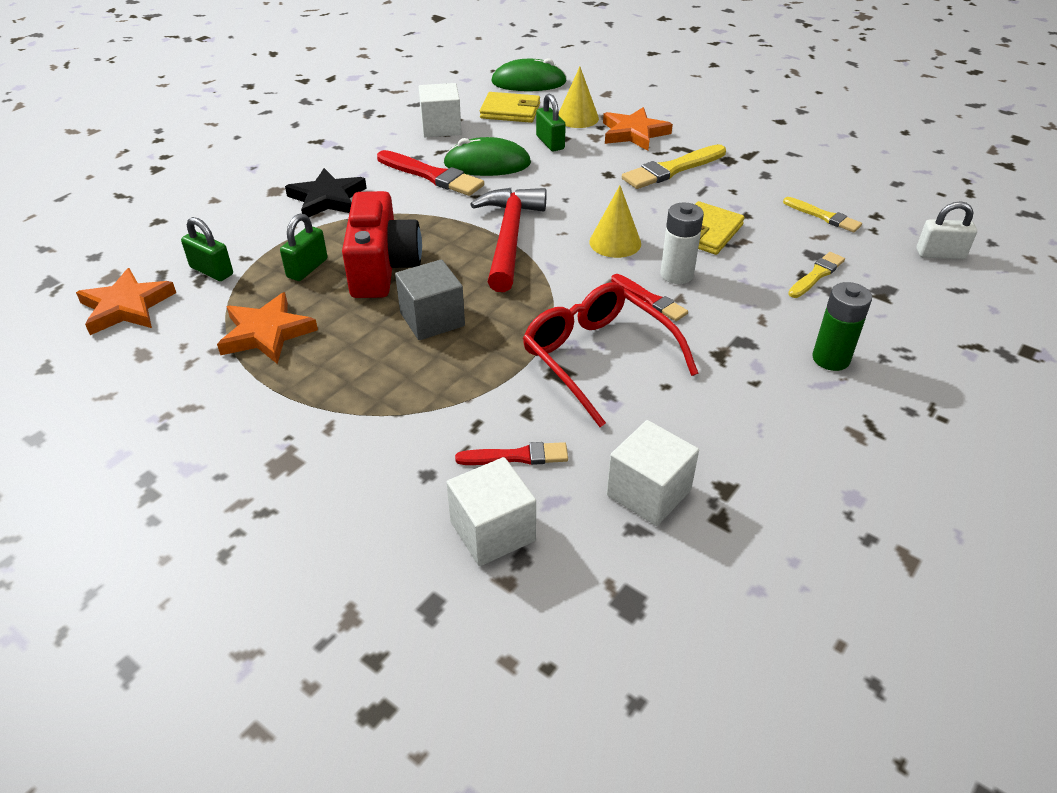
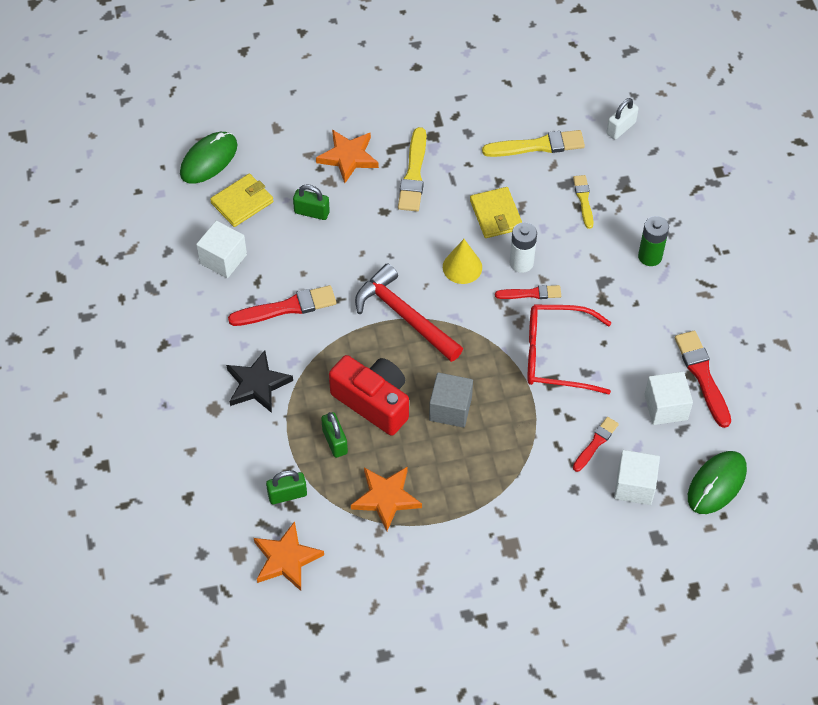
camera: 50 degrees left, 15 degrees up
green mouse [443,137,531,176] -> green mouse moved to [688,451,747,514]
yellow cone [559,67,599,128] -> none
yellow brush [783,197,862,232] -> yellow brush [482,130,585,157], size x1.63
none -> red brush [675,331,731,428]

